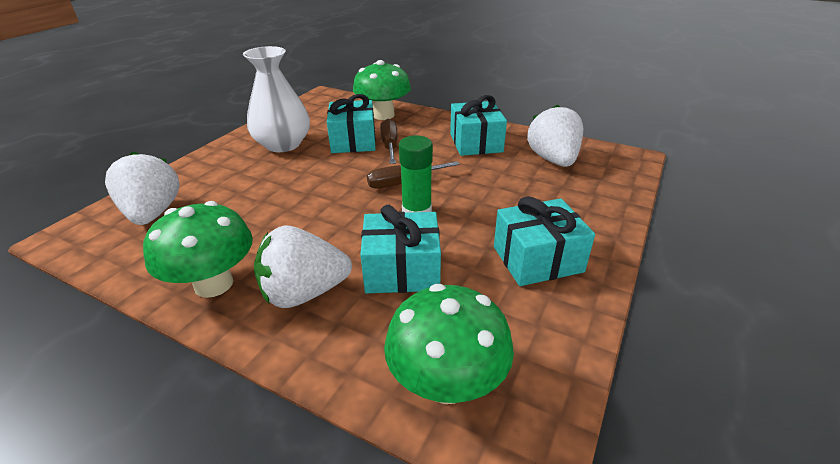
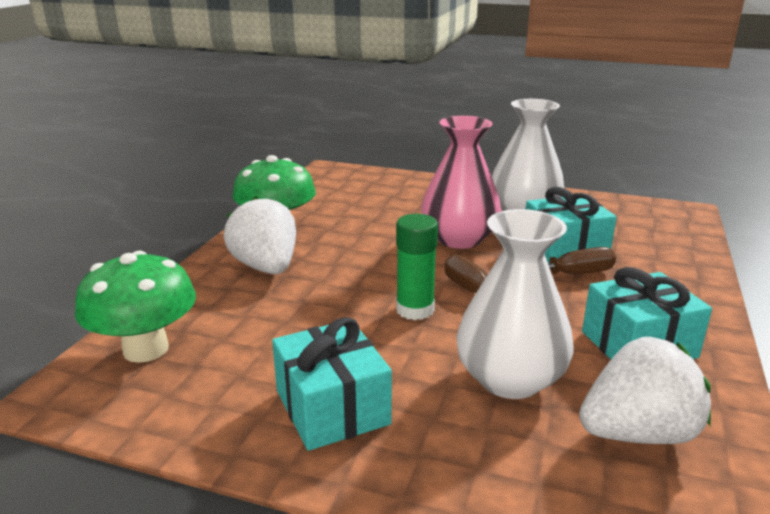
camera: 80 degrees right, 10 degrees down
white strawberry [105,152,180,225] -> none
green mushroom [353,60,411,120] -> none
turquoise gift [360,205,441,293] -> none
none -> pink vase [421,116,501,249]
none -> white vase [456,209,574,399]

